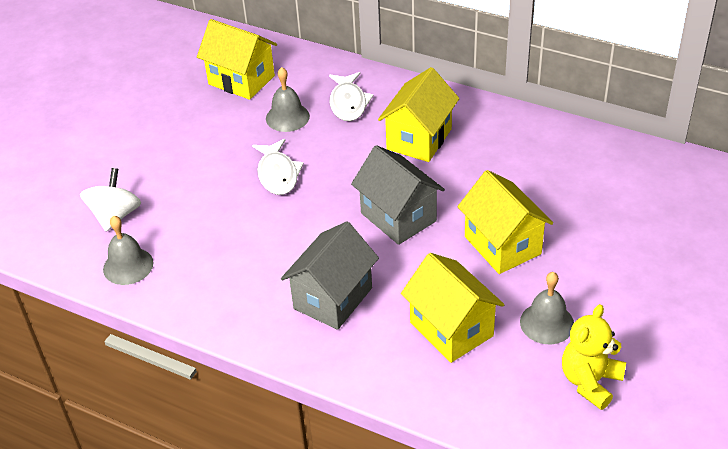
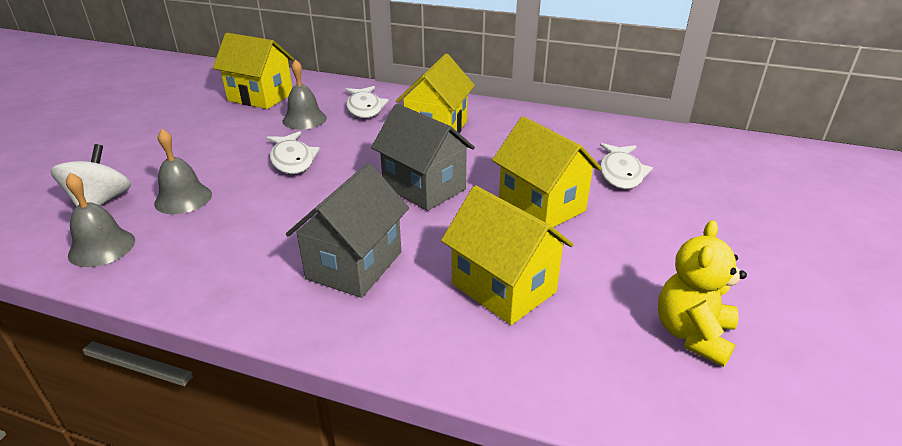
camera: 10 degrees left, 10 degrees down
grey bell [520,272,574,344] -> grey bell moved to [154,129,212,214]
none -> white fish [600,143,653,189]

